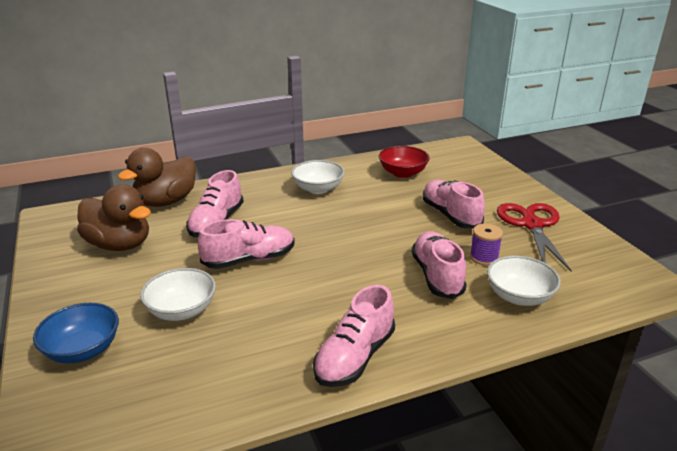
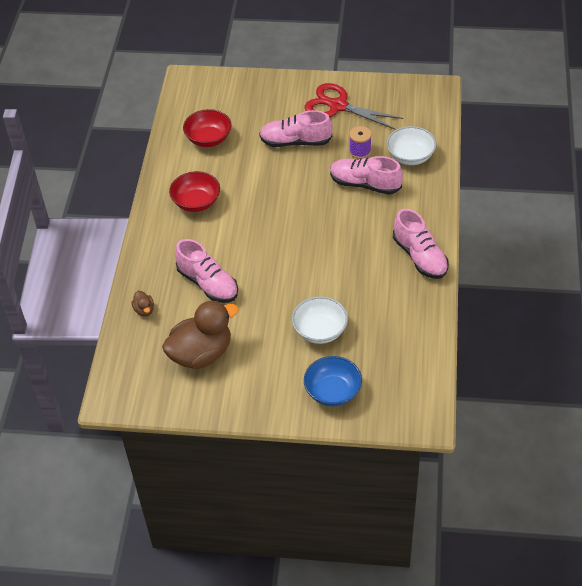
camera: 60 degrees left, 20 degrees up
brown duck [118,148,196,207] -> brown duck [131,291,154,316], size x0.41
pink shoe [198,219,295,269] -> none
white bowl [291,160,345,194] -> red bowl [169,171,220,212]

